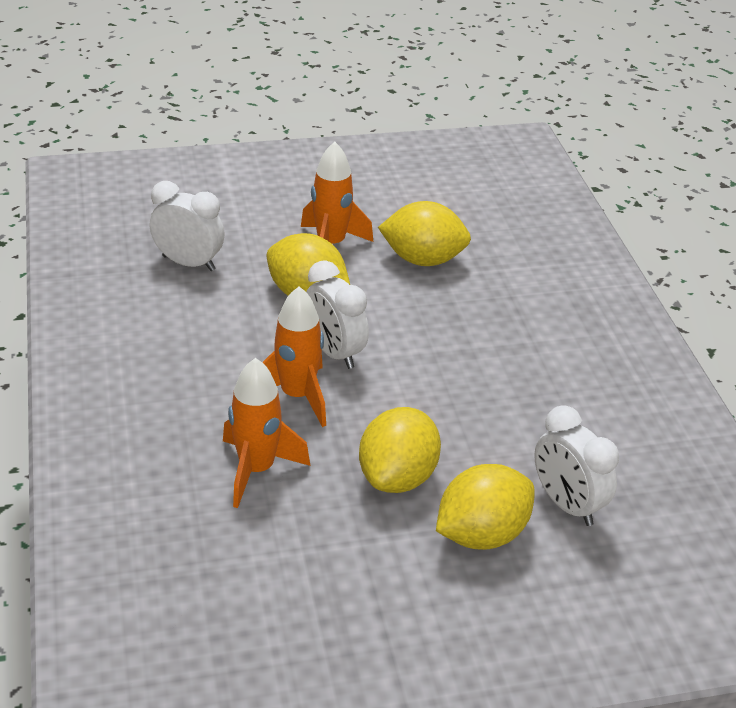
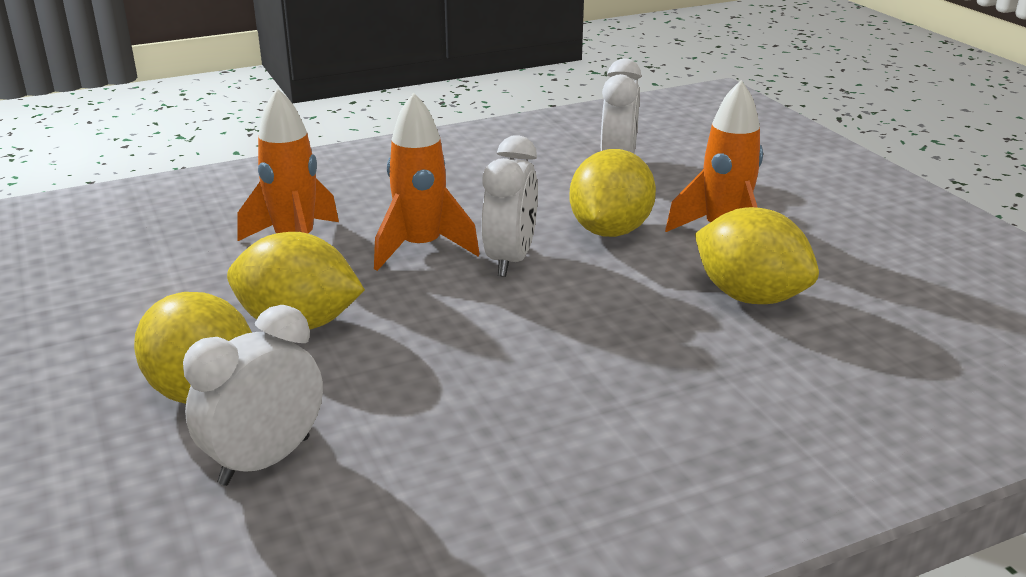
camera: 80 degrees right, 10 degrees down
white clock [306,260,369,369] -> white clock turned 150 degrees clockwise [482,136,538,277]
yellow lemon [378,201,471,266] -> yellow lemon turned 45 degrees counterclockwise [695,207,819,304]

